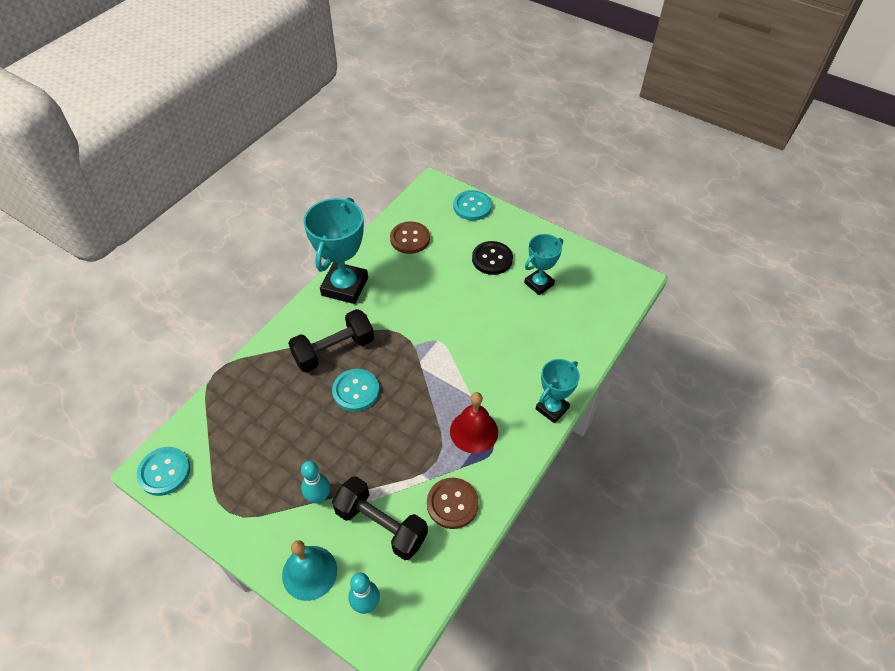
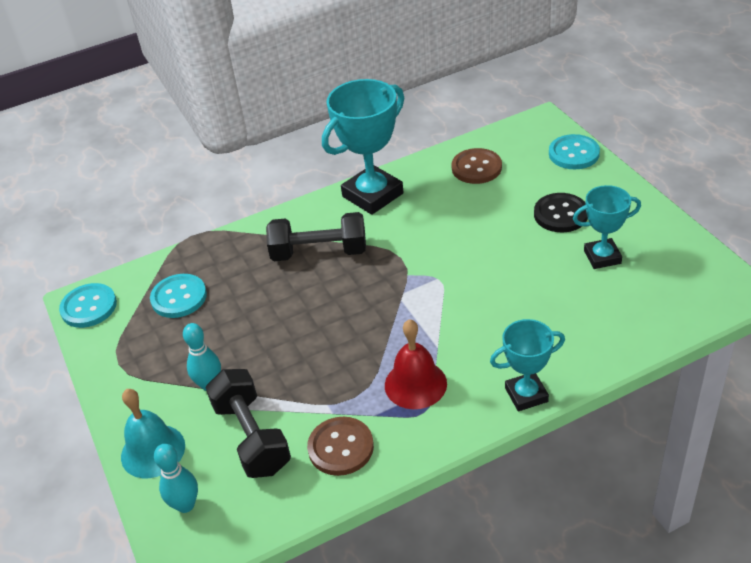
camera: 35 degrees right, 10 degrees down
turquoise button [332,369,379,412] -> turquoise button moved to [150,274,207,318]

